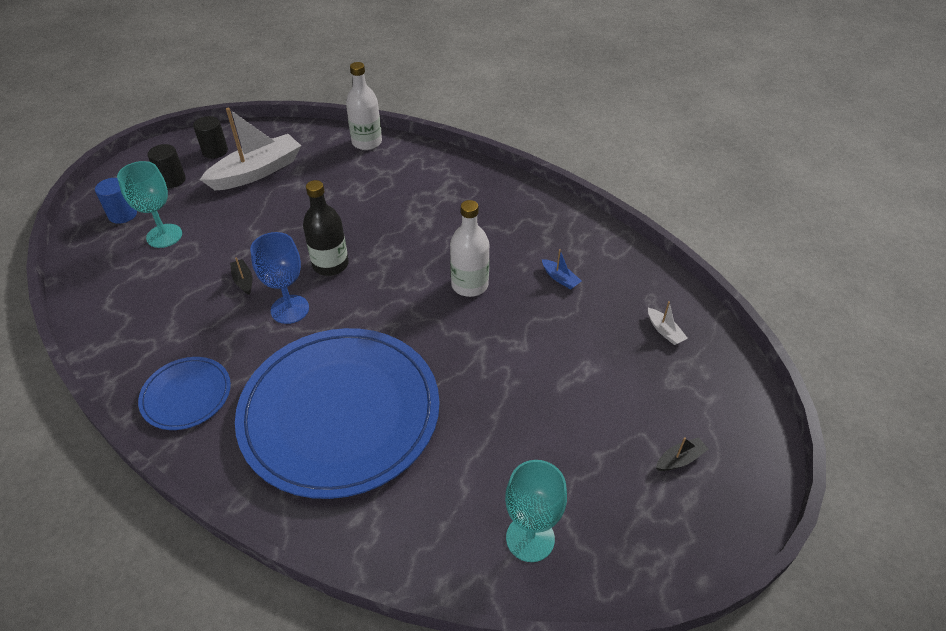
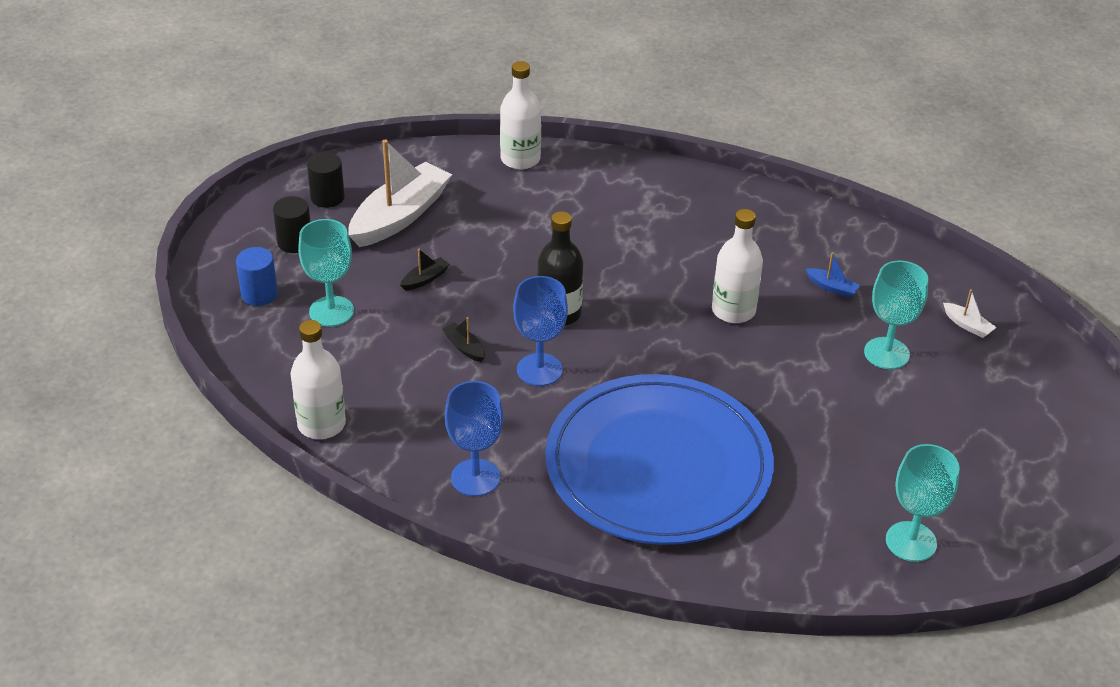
camera: 15 degrees left, 5 degrees down
blue plate [138,357,231,430] -> blue goblet [445,381,503,497]
black boat [656,437,708,471] -> black boat moved to [400,249,450,290]
none -> white bottle [290,320,346,439]
none -> turquoise goblet [864,261,928,369]

